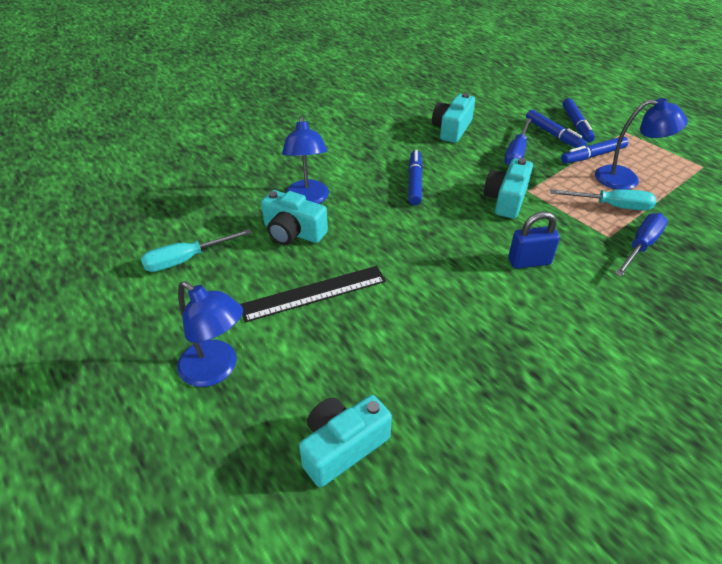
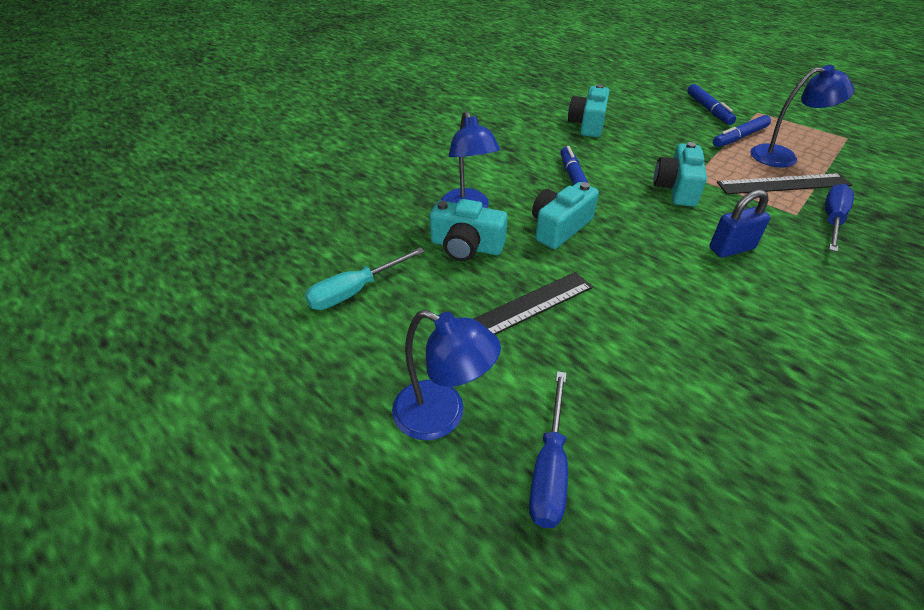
camera: 10 degrees left, 0 degrees up
turquoise camera [299,395,392,487] -> turquoise camera moved to [532,182,599,249]
blue screwdriver [504,118,532,166] -> blue screwdriver moved to [529,371,568,528]
blue marker [526,110,587,148] -> none
turquoise screwdriver [550,189,656,211] -> black ruler [717,173,852,194]

